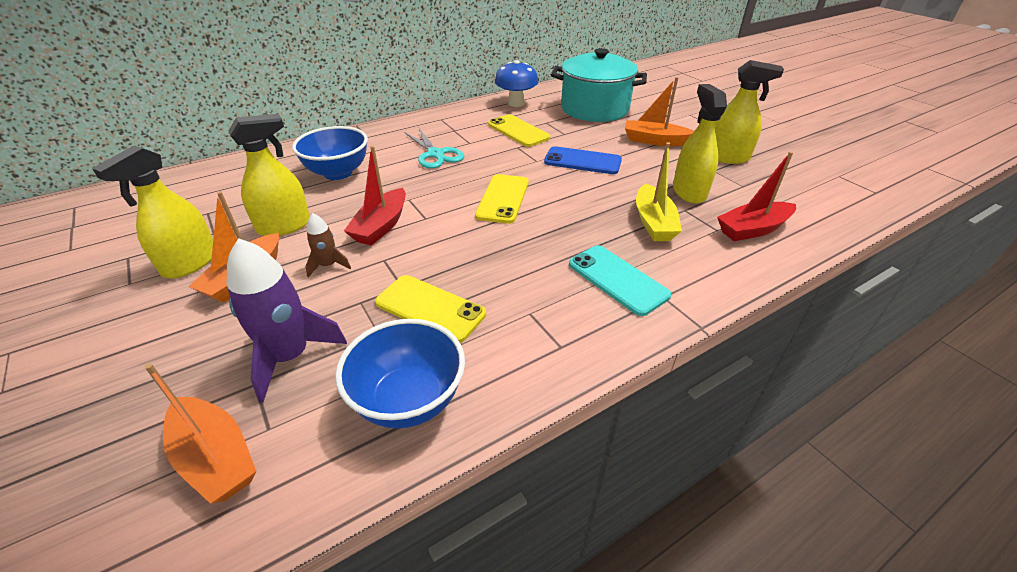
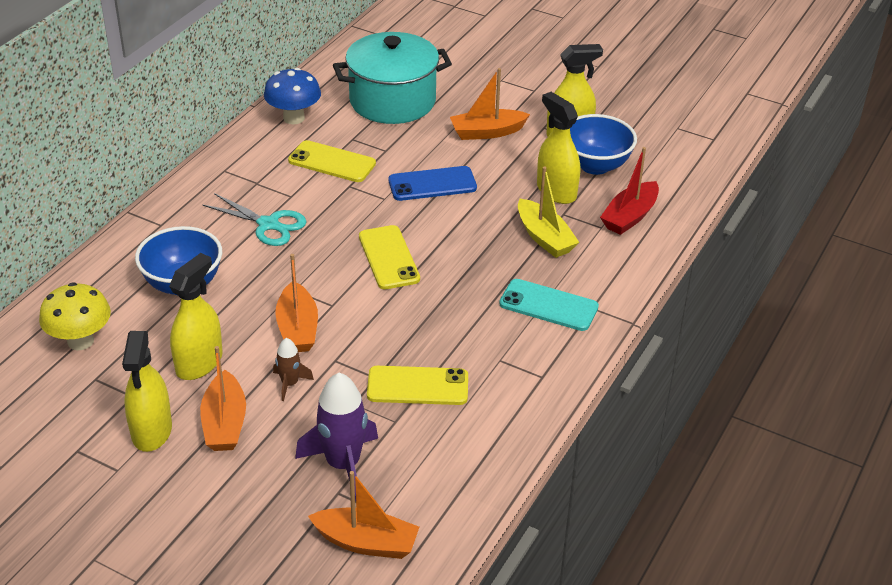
camera: 30 degrees left, 0 degrees up
blue bowl [335,319,465,429] -> blue bowl moved to [570,114,637,175]
red boat [344,146,406,246] -> orange boat [275,254,318,352]
none -> yellow mushroom [39,282,111,350]

